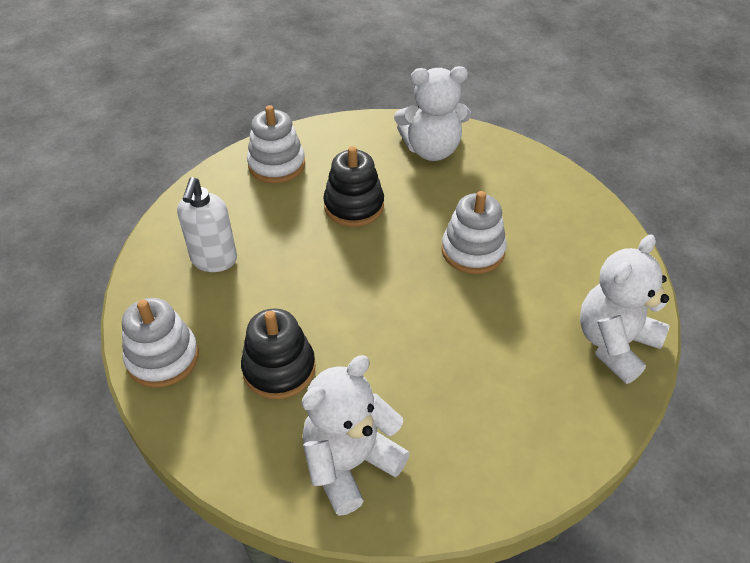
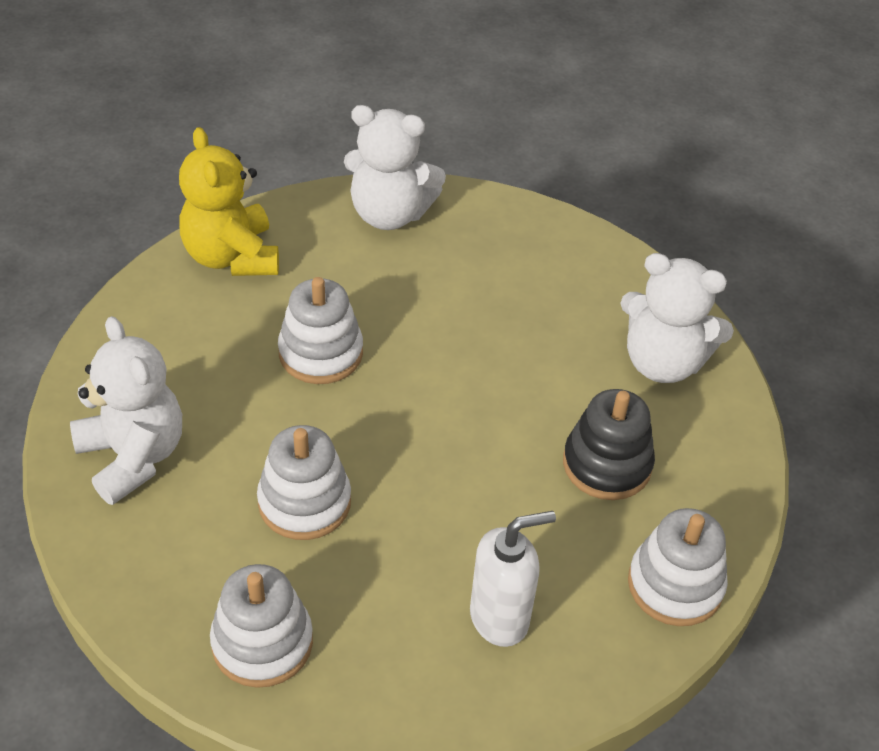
camera: 120 degrees left, 0 degrees up
black stacking toy [323,146,384,227] -> white stacking toy [257,425,351,540]
none -> yellow teddy bear [179,127,279,276]

